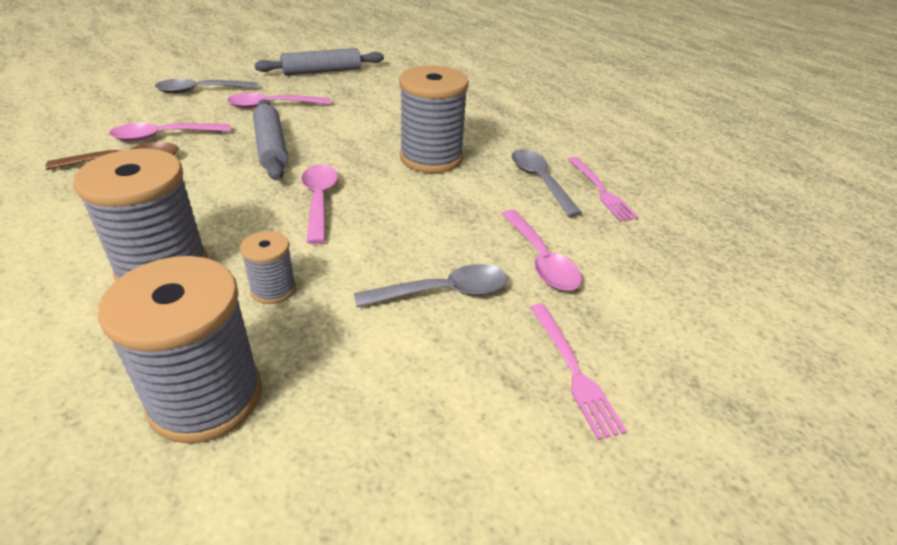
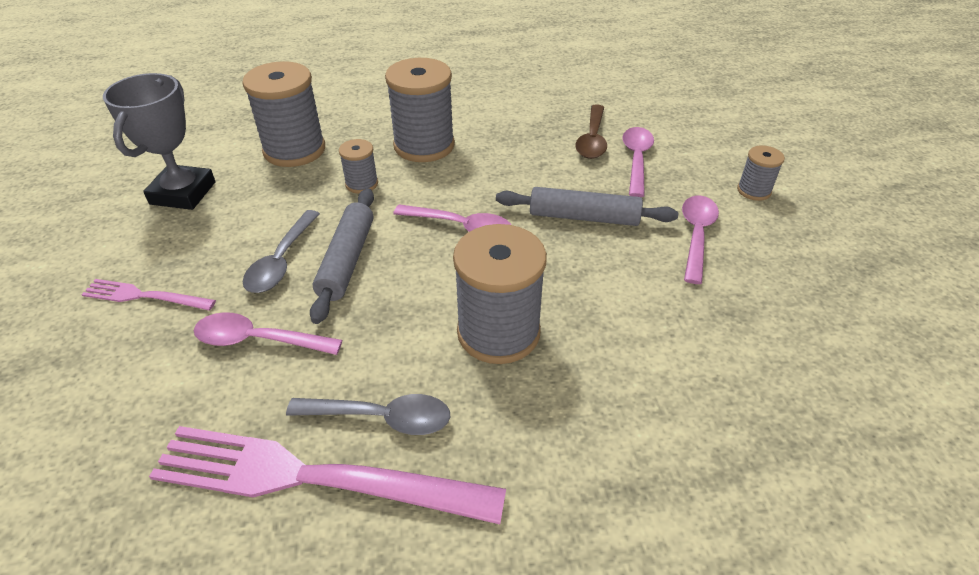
camera: 120 degrees right, 5 degrees up
grey spoon [155,79,258,94] -> grey spool [737,145,785,201]
grey rolling pin [255,48,384,75] -> grey rolling pin moved to [310,188,374,324]
pink fork [568,157,639,222] -> pink fork [149,426,506,524], size x2.03
none -> grey trophy [103,73,215,210]

